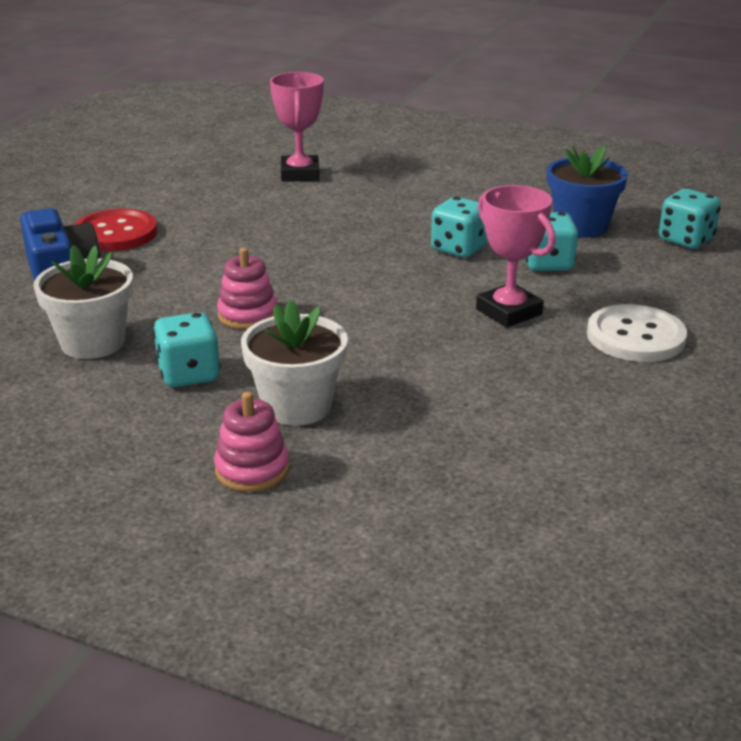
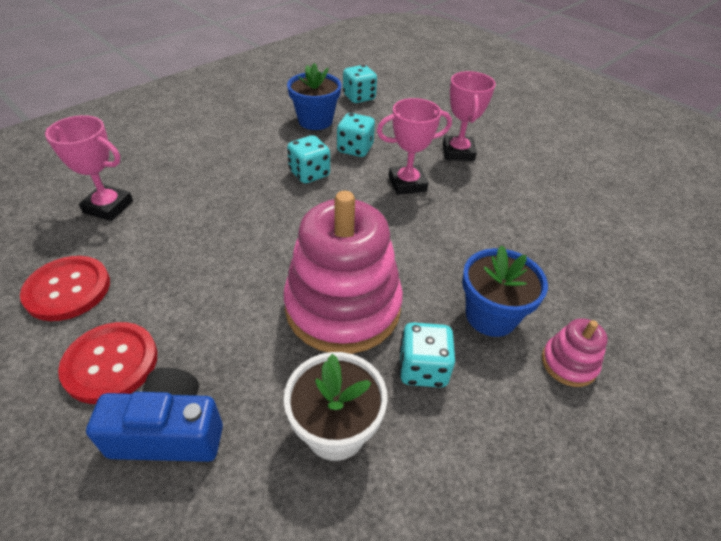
camera: 70 degrees left, 15 degrees up
pink stacking toy [217,248,277,329] -> pink stacking toy [283,191,403,354], size x2.28
white flower pot [241,300,348,426] -> blue flower pot [462,245,548,337]
white button [587,304,687,362] -> pink trophy [443,71,496,161]
none -> red button [20,256,110,321]

